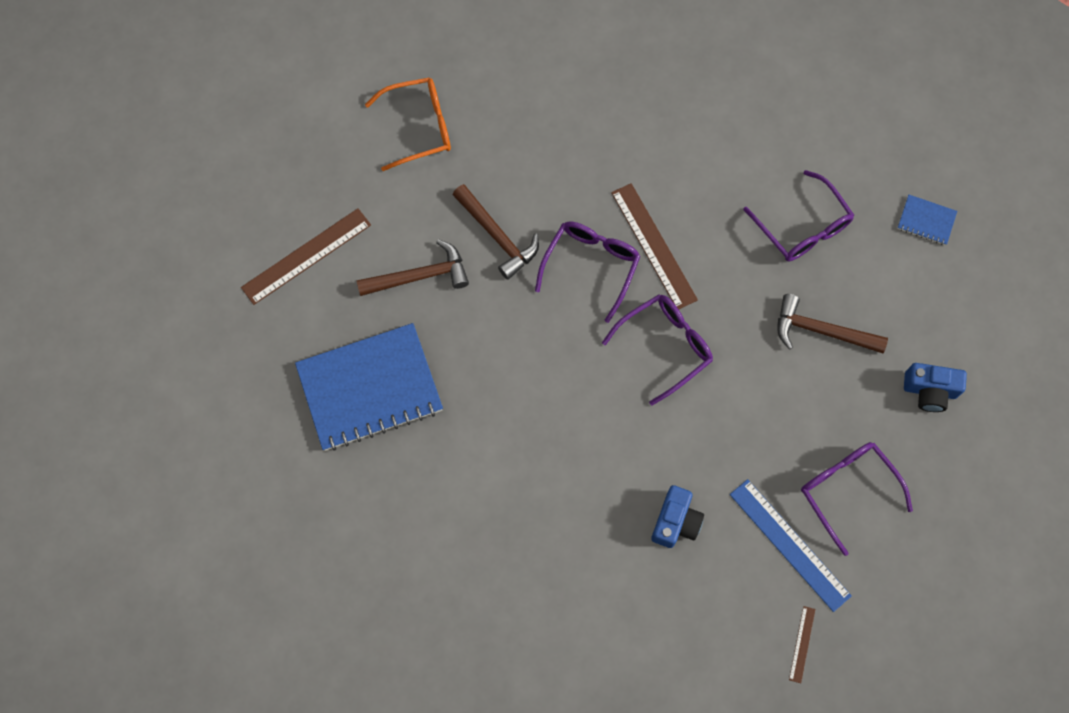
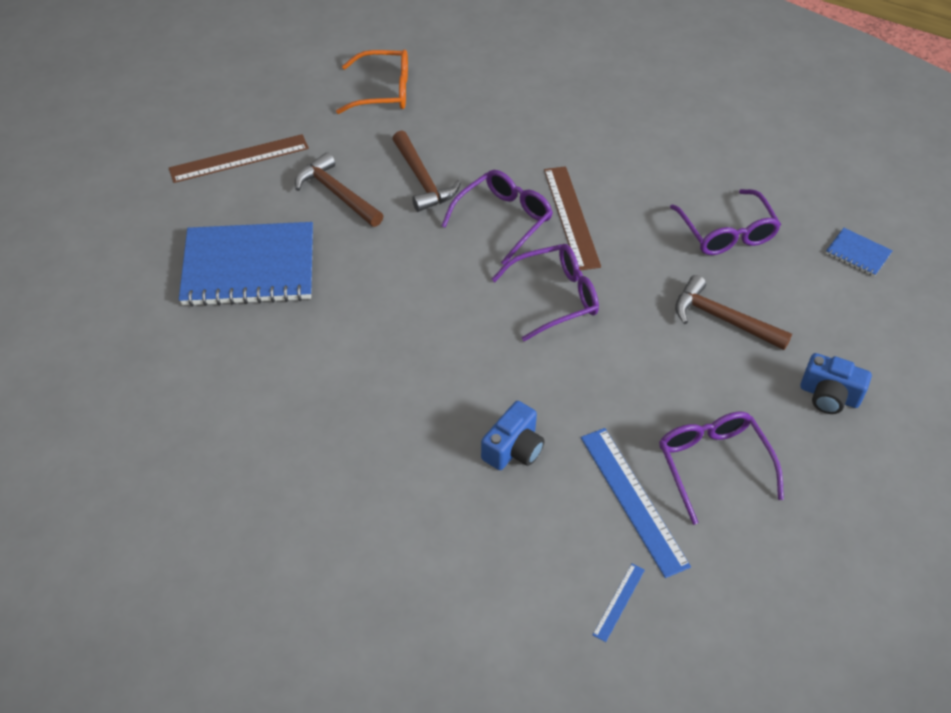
camera: 15 degrees right, 20 degrees down
brown hammer [356,239,469,296] -> brown hammer turned 135 degrees counterclockwise [295,152,384,227]
brown ruler [789,606,816,683] -> blue ruler [593,564,645,642]

